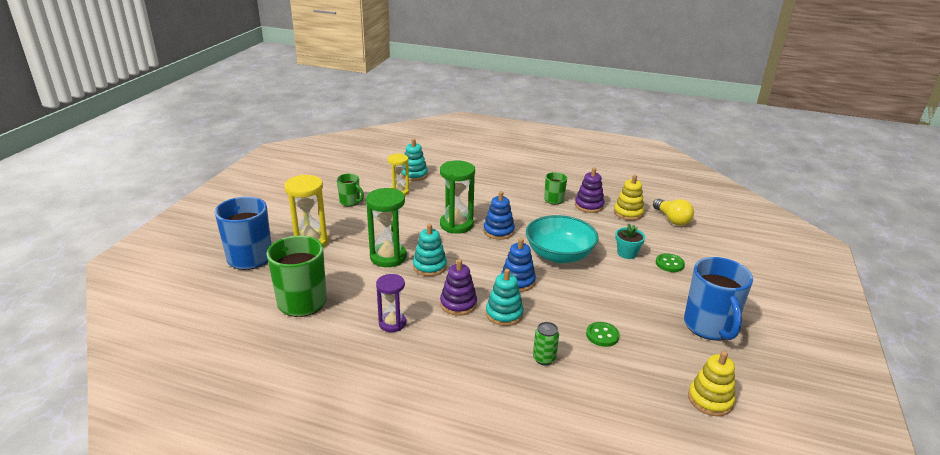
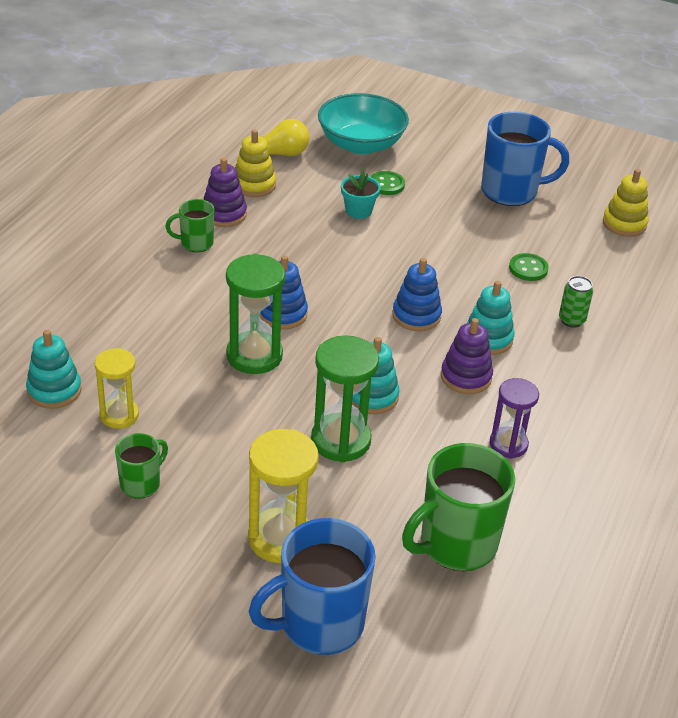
camera: 85 degrees left, 10 degrees up
turquoise bowl [526,215,598,263] -> turquoise bowl moved to [318,93,409,154]

